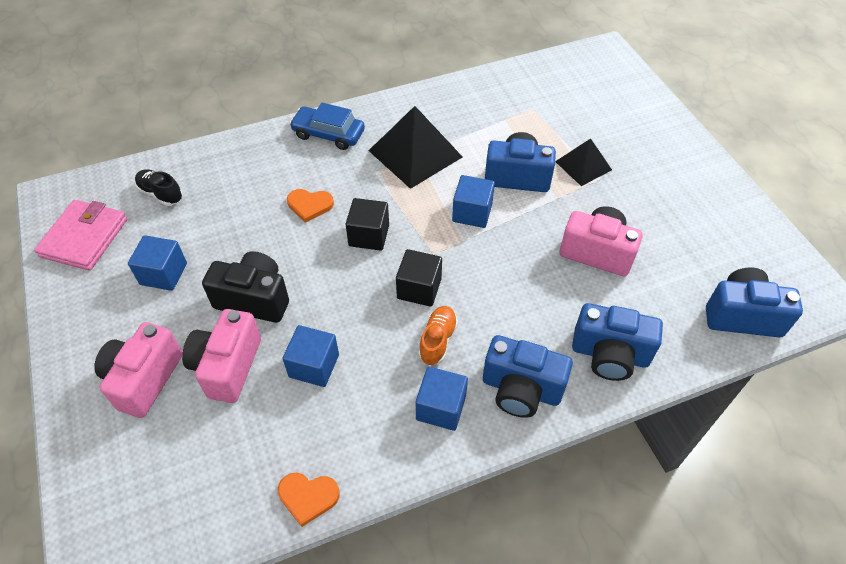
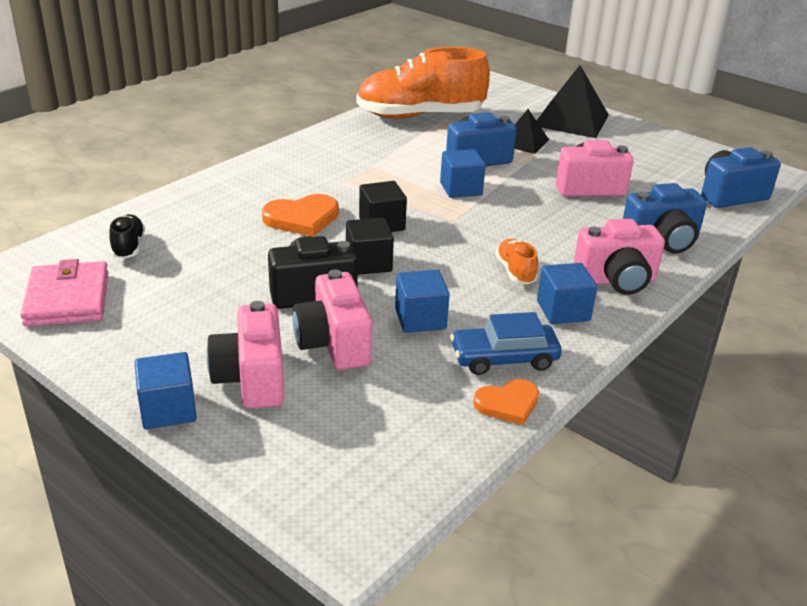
camera: 30 degrees left, 20 degrees down
blue cube [128,235,187,291] -> blue cube moved to [135,352,197,429]
black shoe [135,169,183,206] -> black shoe turned 75 degrees clockwise [109,214,145,259]
orange heart [287,189,334,223] -> orange heart [262,194,339,237], size x1.50
blue car [290,103,365,150] -> blue car moved to [450,312,562,375]
black pyramid [369,106,462,189] -> black pyramid moved to [537,65,609,138]
black cube [396,249,442,307] -> black cube moved to [346,218,394,275]
blue camera [483,335,573,418] -> pink camera [574,219,665,295]
none -> orange shoe [356,47,490,119]

